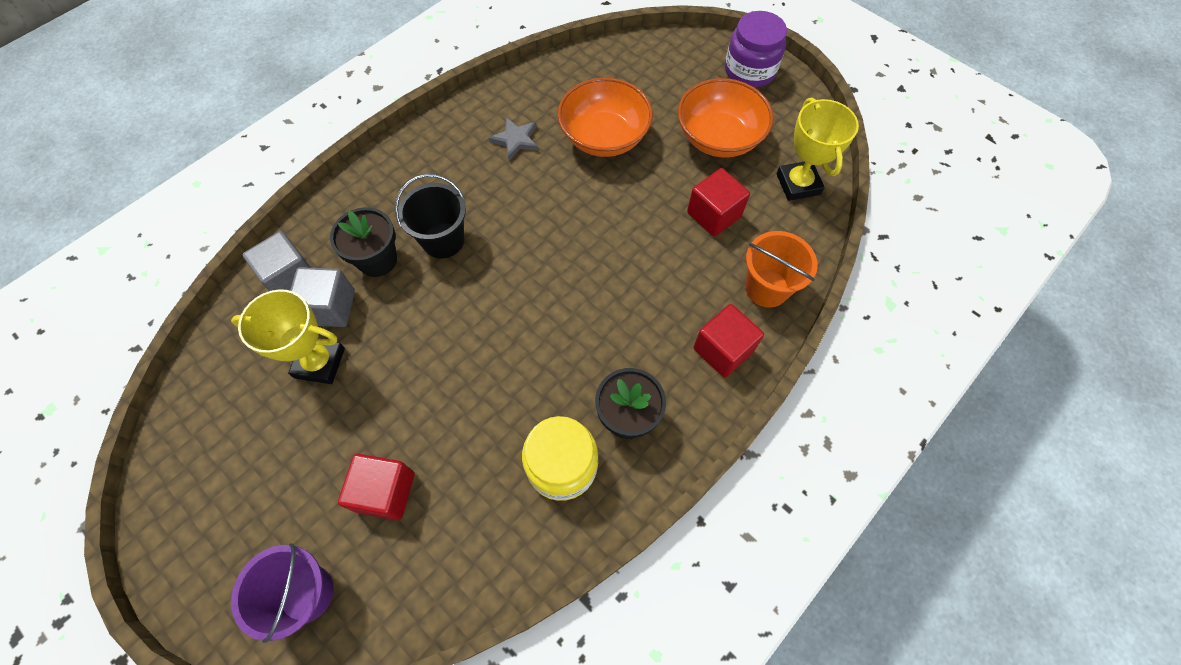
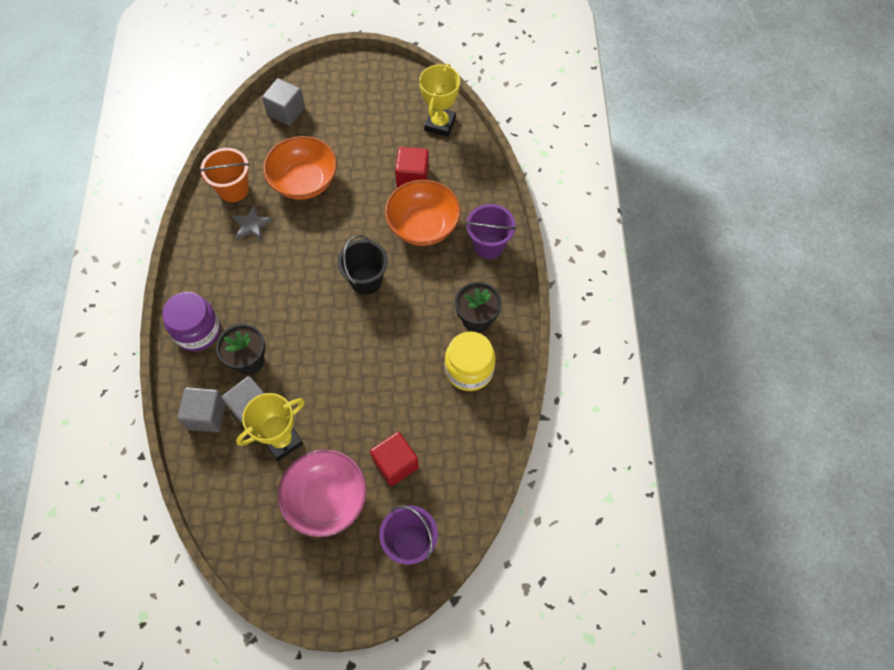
camera: 45 degrees left, 0 degrees up
black bucket [395,174,466,259] -> black bucket moved to [337,235,388,295]
orange bowl [678,78,774,158] -> orange bowl moved to [385,180,461,246]
red cube [693,304,764,378] -> purple bucket [466,204,516,259]
purple jar [725,11,787,88] -> purple jar moved to [162,292,220,351]
orange bucket [745,231,818,307] -> orange bucket moved to [199,148,250,202]
yellow trophy [776,97,859,201] -> yellow trophy turned 75 degrees clockwise [419,63,460,137]
none -> grey cube [262,78,305,126]
none -> pink bowl [278,449,366,537]

